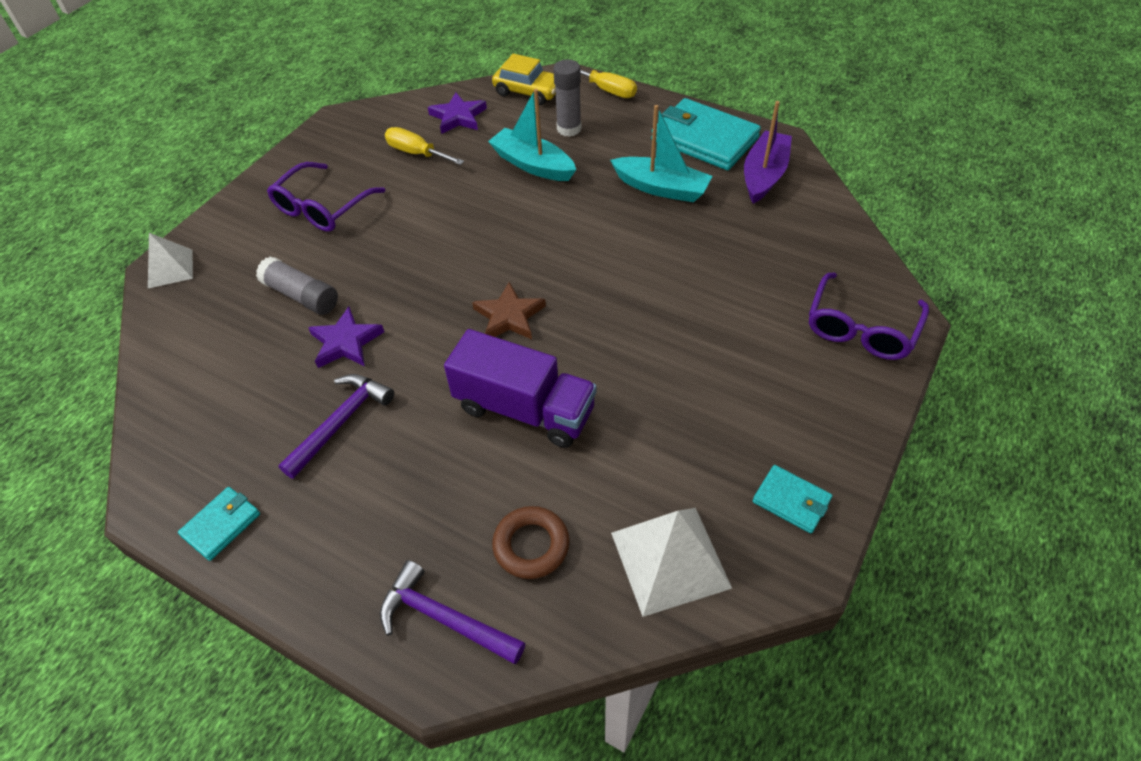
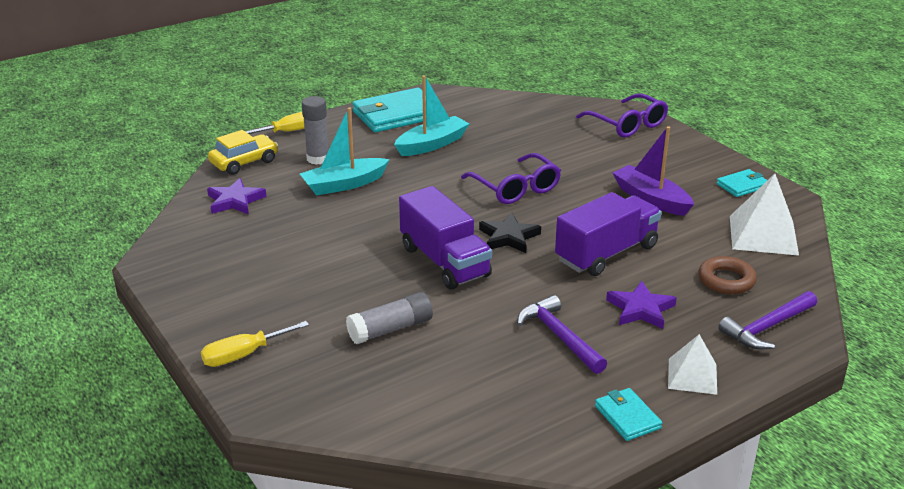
camera: 65 degrees left, 20 degrees down
white pyramid [148,233,193,288] -> white pyramid moved to [668,334,717,395]
purple glasses [267,162,386,232] -> purple glasses moved to [461,153,561,204]
purple star [308,307,384,368] -> purple star moved to [606,281,677,329]
yellow screwdriver [385,127,464,165] -> yellow screwdriver moved to [201,321,309,367]
brown star [472,282,546,339] -> black star [479,213,541,253]
purple boat [744,101,792,204] -> purple boat moved to [612,126,694,216]
none -> purple truck [399,186,492,289]

